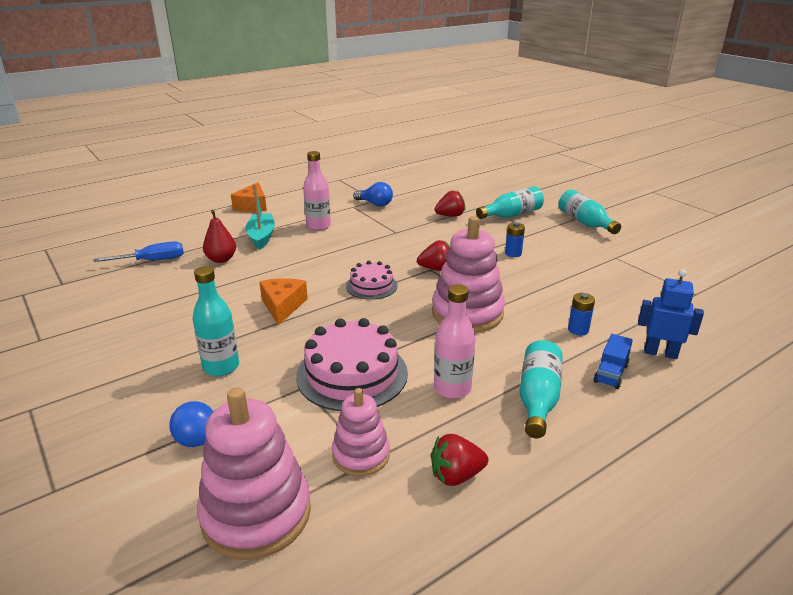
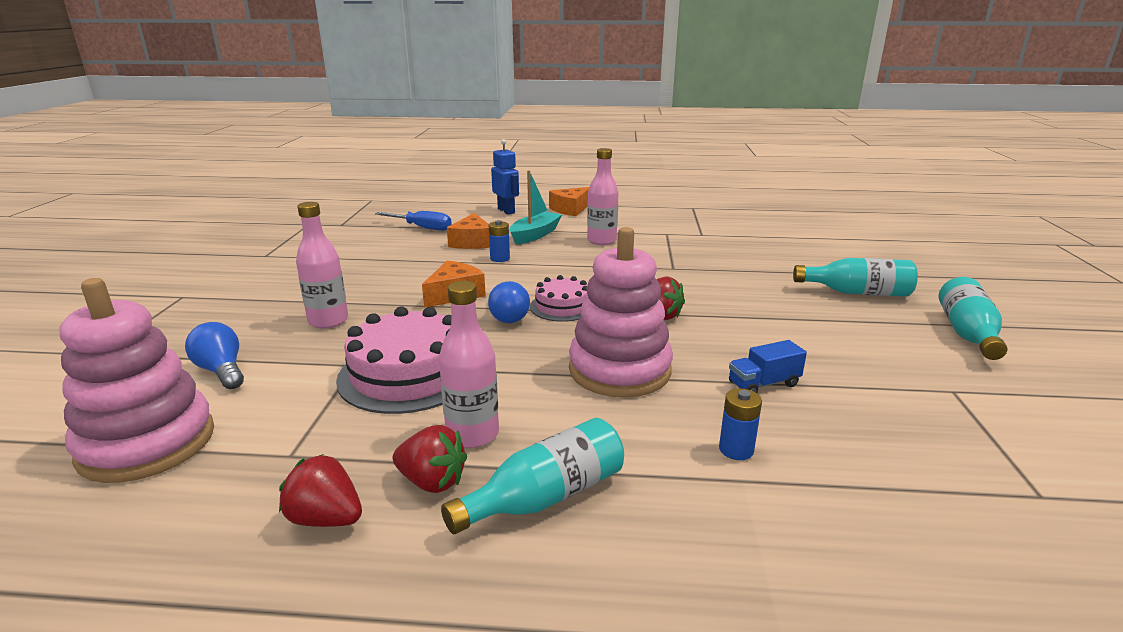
camera: 40 degrees right, 5 degrees down
turquoise bottle [193,266,239,376] -> pink bottle [296,202,348,328]
red pear [203,210,236,263] -> orange cheese [447,213,490,249]
pink stacking toy [332,388,390,476] -> none
blue light bulb [353,182,393,207] -> blue light bulb moved to [488,281,530,323]
red strawberry [435,191,465,217] -> red strawberry moved to [393,425,467,493]
blue battery [505,222,525,257] -> blue battery moved to [489,220,510,262]
blue truck [594,334,633,389] -> blue truck moved to [729,340,807,393]
blue robot [638,269,704,359] -> blue robot moved to [491,139,519,215]

